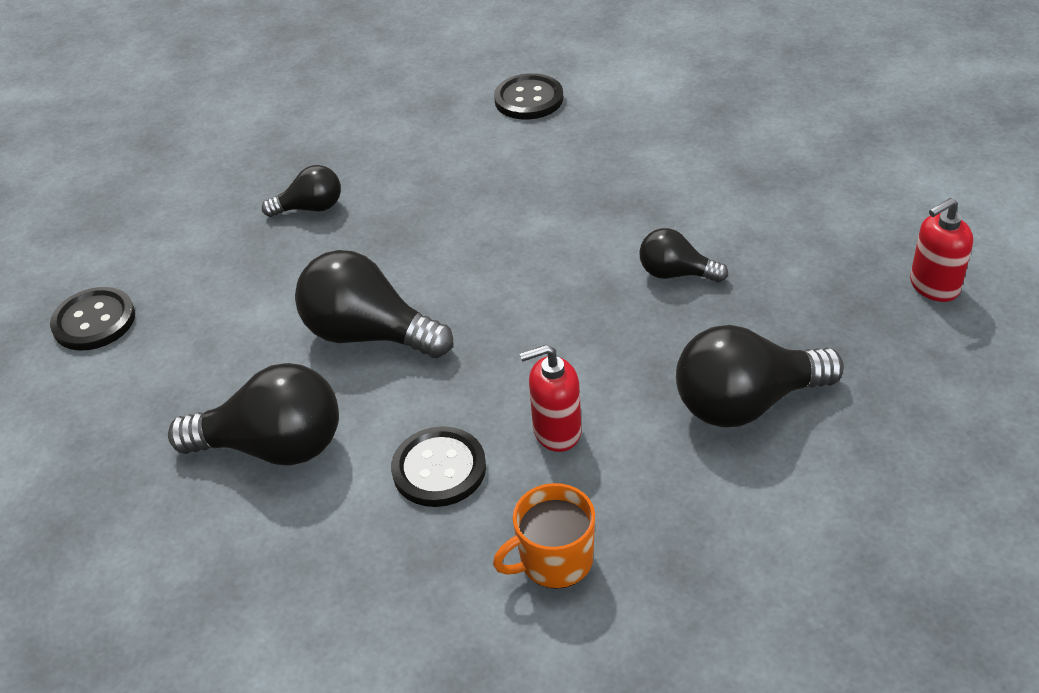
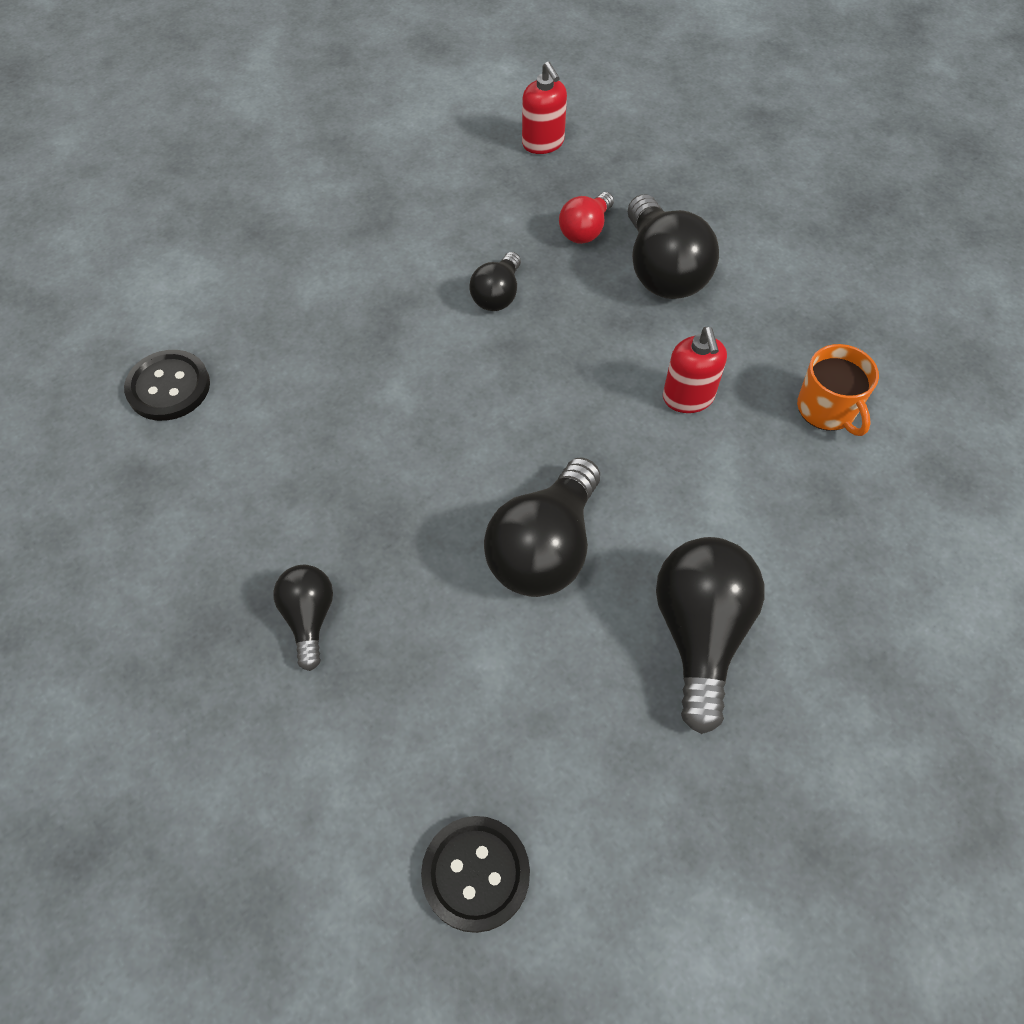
camera: 90 degrees left, 15 degrees up
black button [391,426,486,507] -> none
none -> red light bulb [559,192,614,244]

